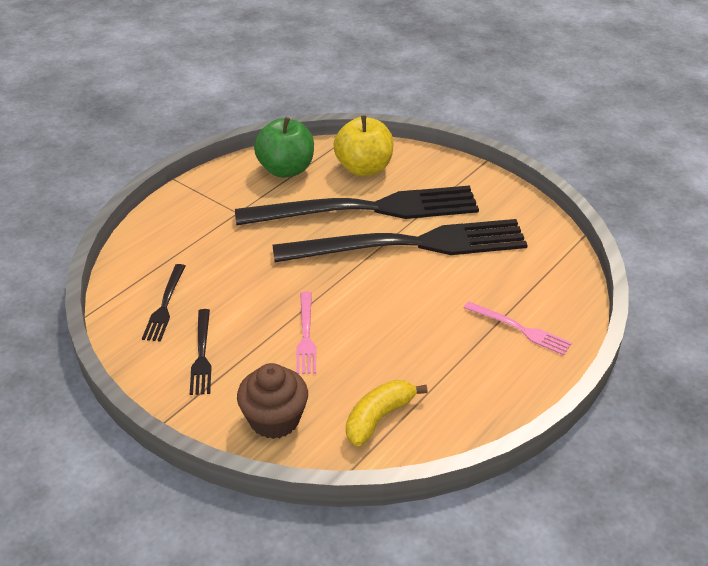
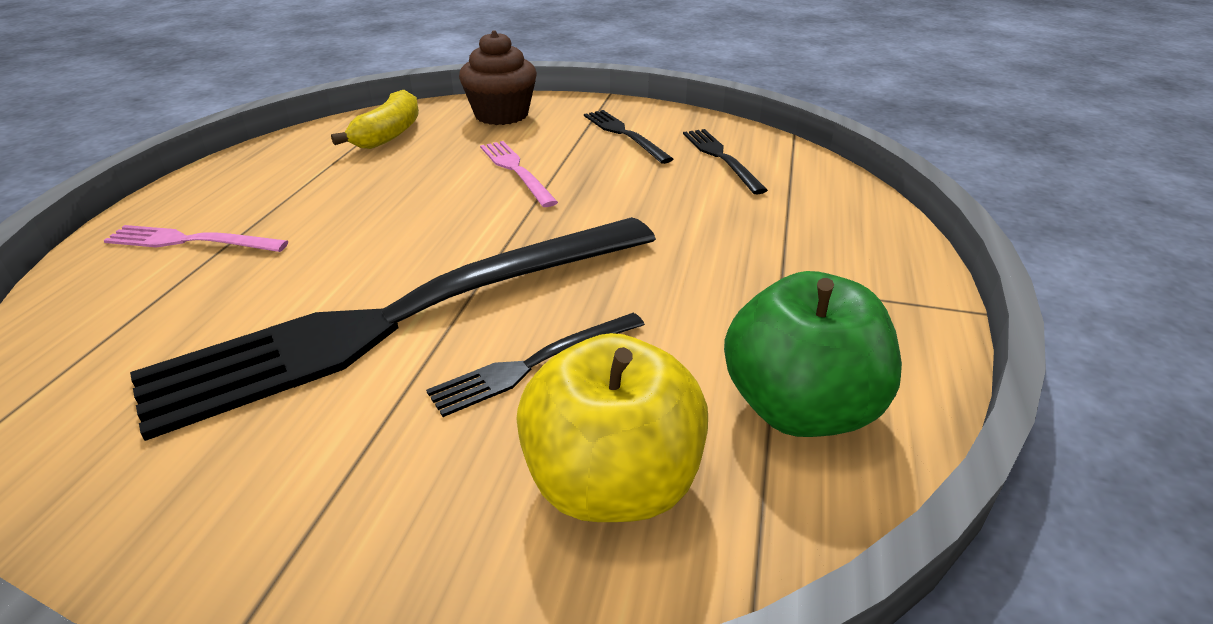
camera: 155 degrees right, 5 degrees down
black fork [235,186,479,225] -> black fork [426,313,645,417], size x0.41

